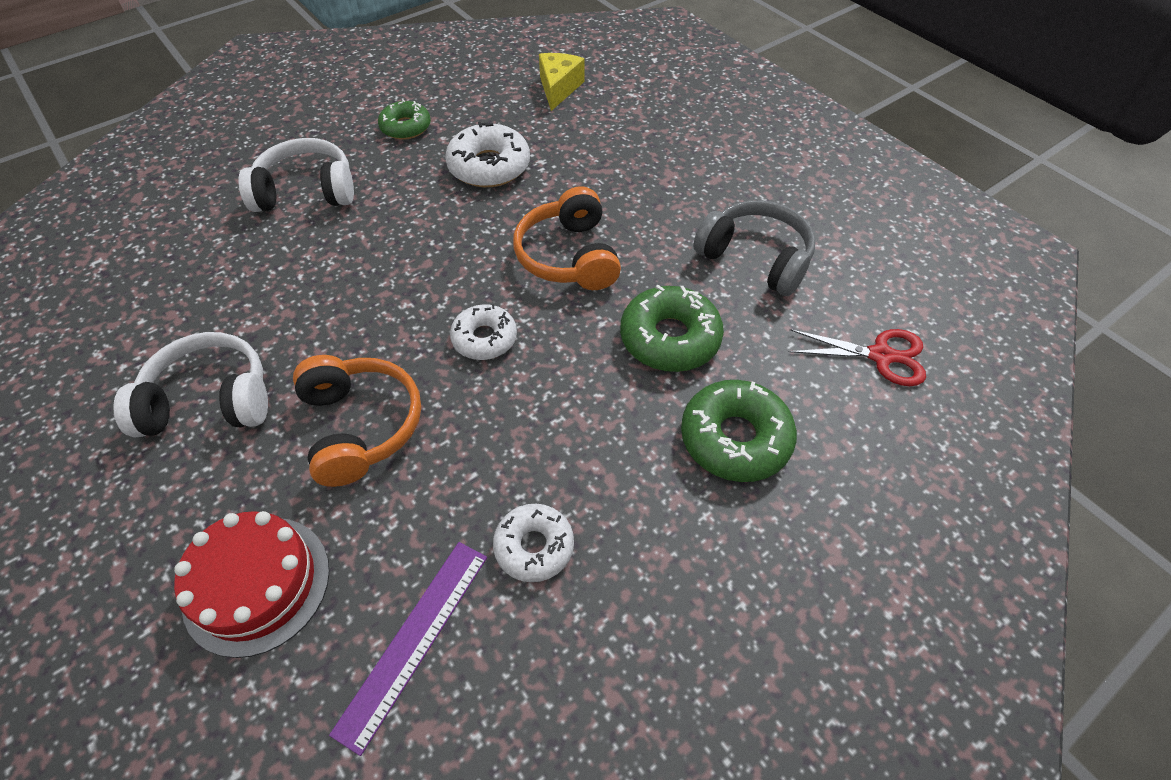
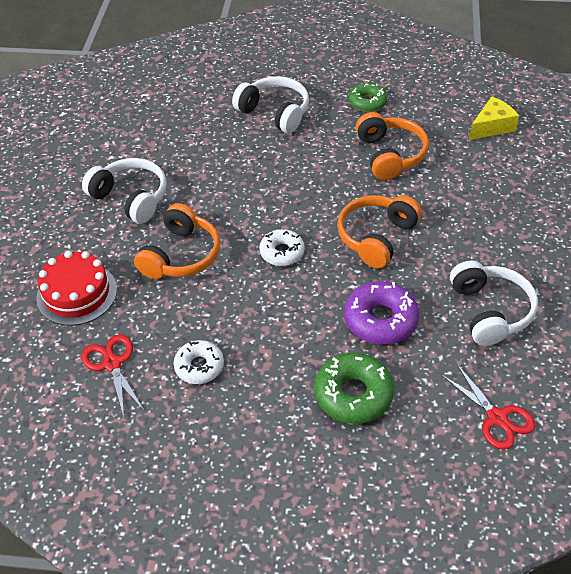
camera: 45 degrees right, 5 degrees down
purple ruler [329,542,487,756] -> red scissors [81,334,144,417]
white donut [445,122,530,187] -> orange headphones [356,112,429,180]
green donut [620,285,724,372] -> purple donut [344,281,419,345]
grey headphones [693,200,816,296] -> white headphones [450,261,538,346]

